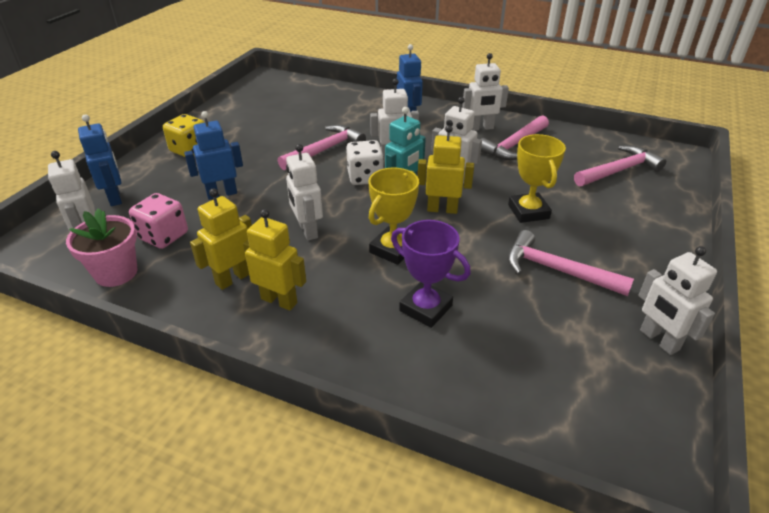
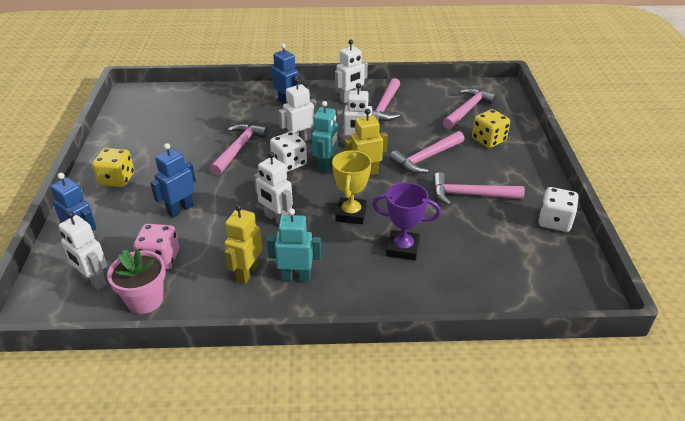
camera: 25 degrees left, 0 degrees up
yellow robot [243,209,306,311] -> turquoise robot [267,208,321,282]
yellow trophy [508,134,566,223] -> pink hammer [390,131,464,174]
white robot [638,246,717,355] -> white dice [539,187,579,232]
none -> yellow dice [472,109,510,148]

